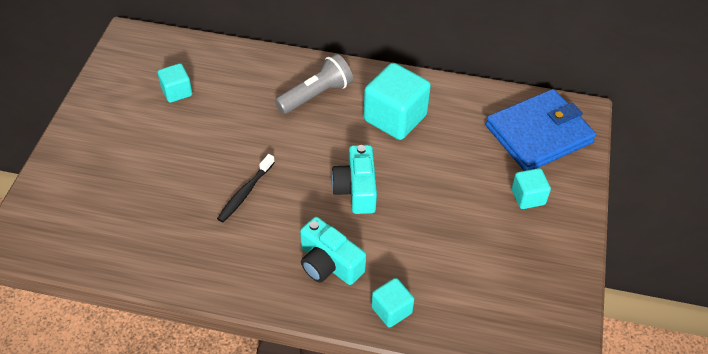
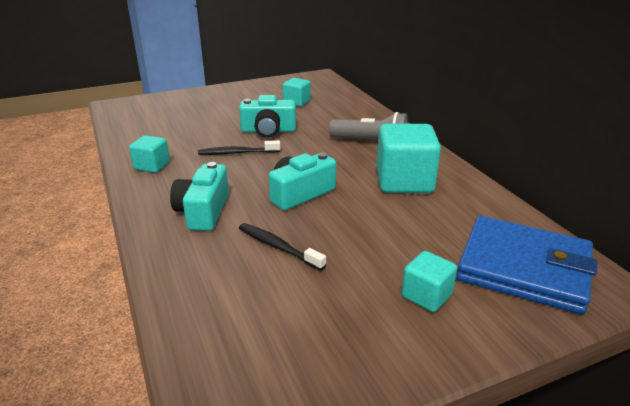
camera: 55 degrees right, 20 degrees down
turquoise cube [371,278,414,328] -> turquoise cube moved to [129,135,170,173]
none -> turquoise camera [239,95,296,138]
none -> black toothbrush [239,223,326,271]

